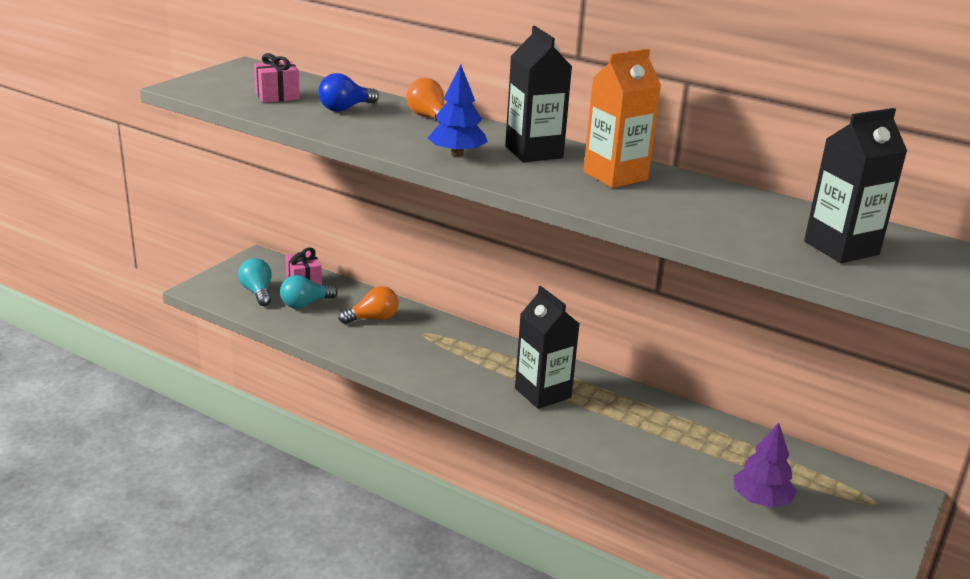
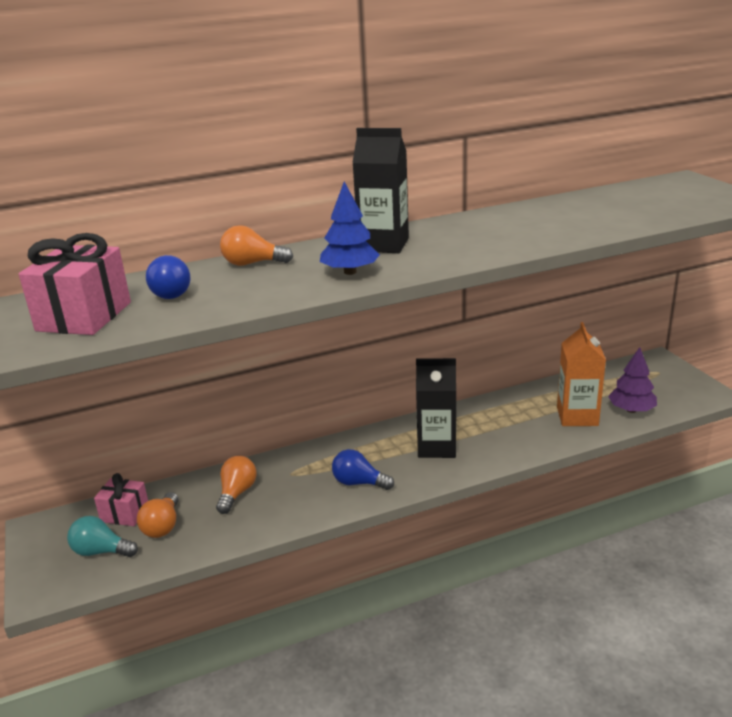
camera: 50 degrees left, 0 degrees up
pink gift [254,53,300,103] -> pink gift [19,233,131,335], size x1.65
turquoise light bulb [280,275,338,309] -> orange light bulb [137,492,178,538]
orange carton [583,49,661,188] -> orange carton moved to [557,322,606,426]
black carton [804,108,907,263] -> none
none -> blue light bulb [332,449,394,490]

